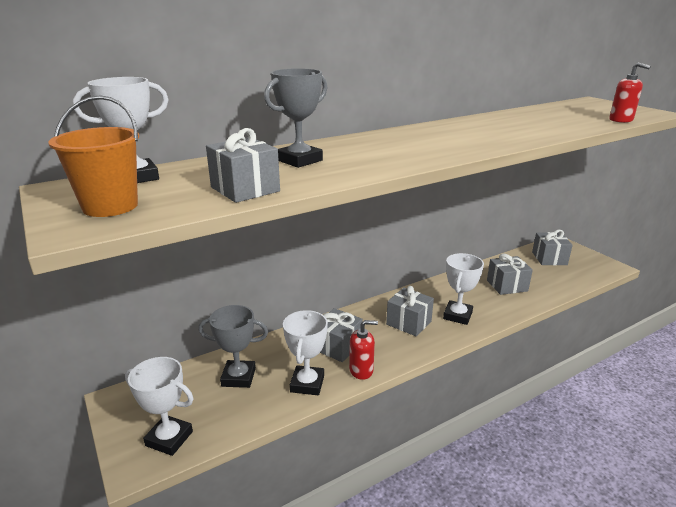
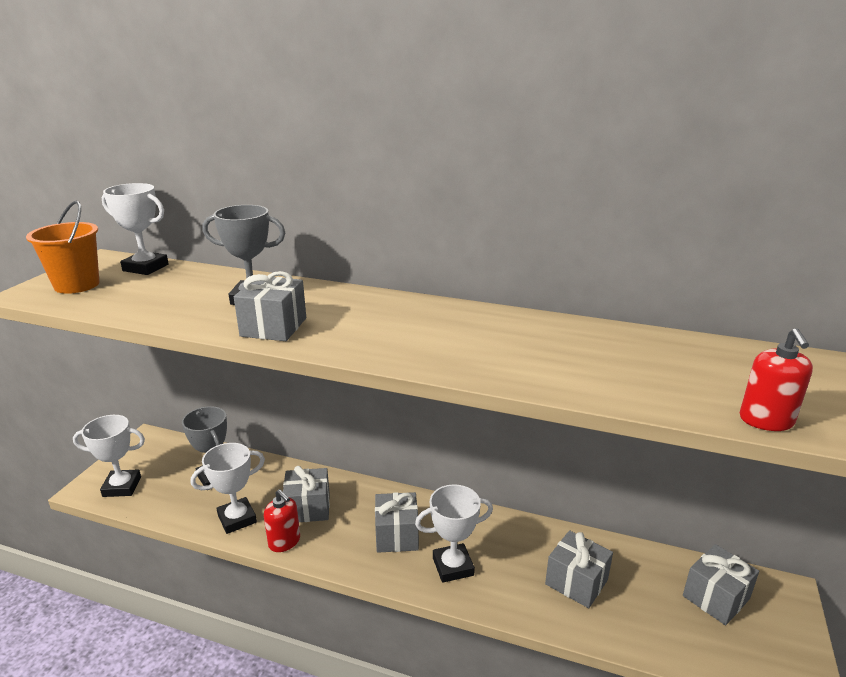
camera: 50 degrees right, 0 degrees up
white trophy [125,357,193,456] -> white trophy turned 75 degrees counterclockwise [73,415,145,497]
grey gift [206,128,280,203] -> grey gift moved to [234,271,306,341]

